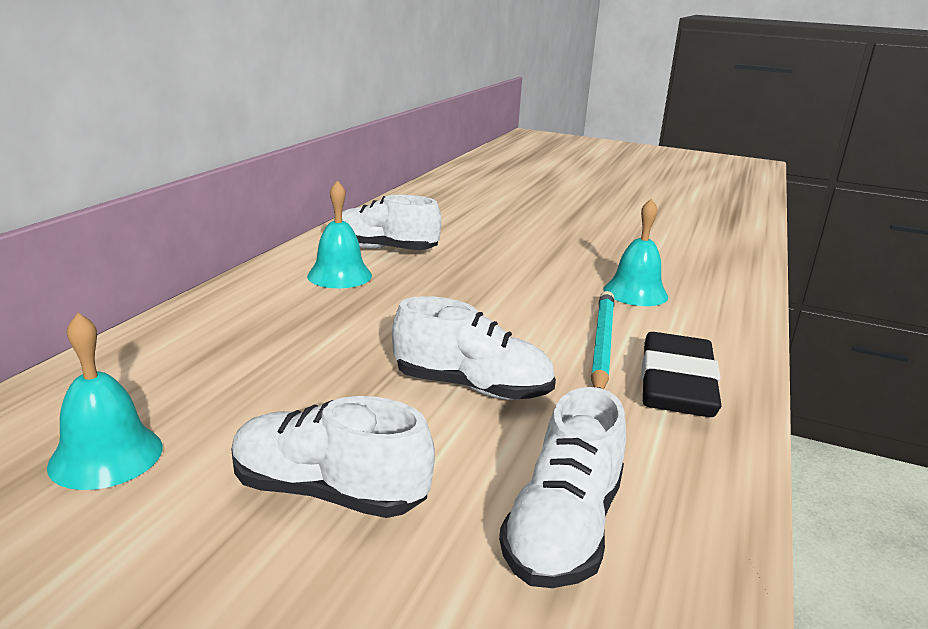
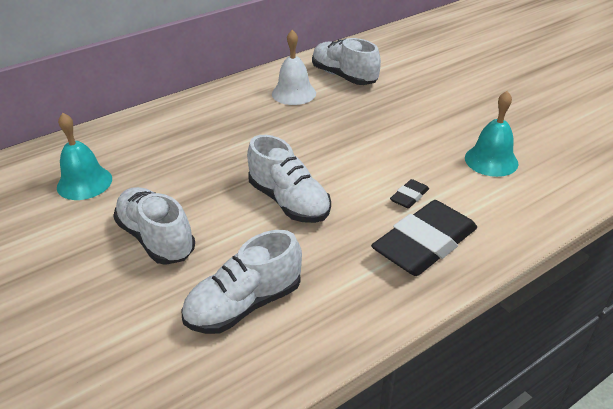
camera: 35 degrees right, 15 degrees up
turquoise bell [307,180,372,288] -> white bell [272,30,316,105]
turquoise pencil [591,291,615,389] -> black eraser [390,179,429,209]

